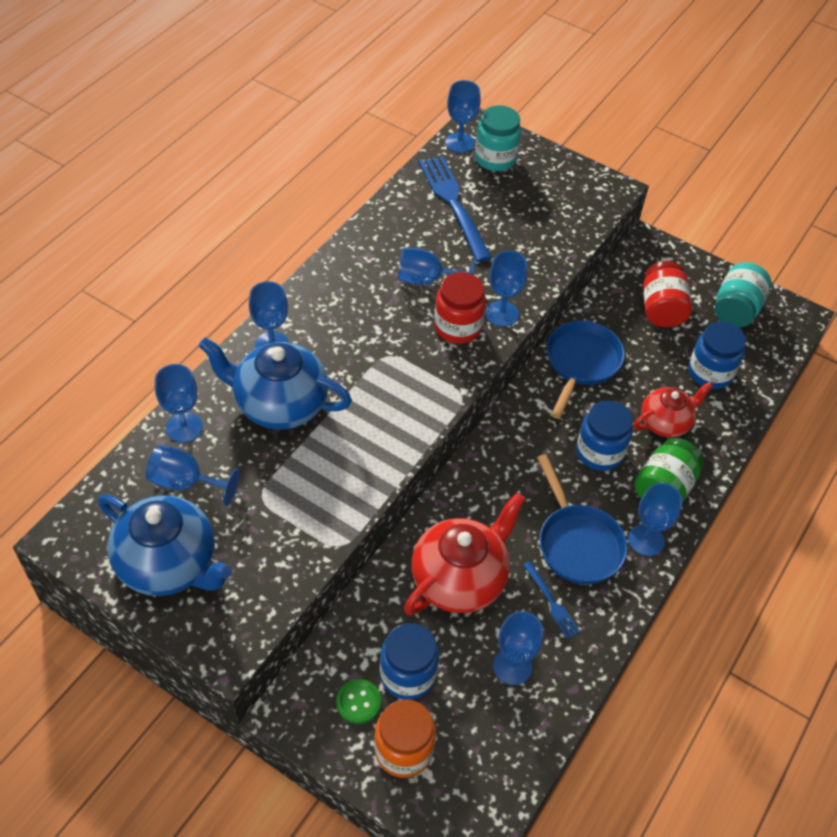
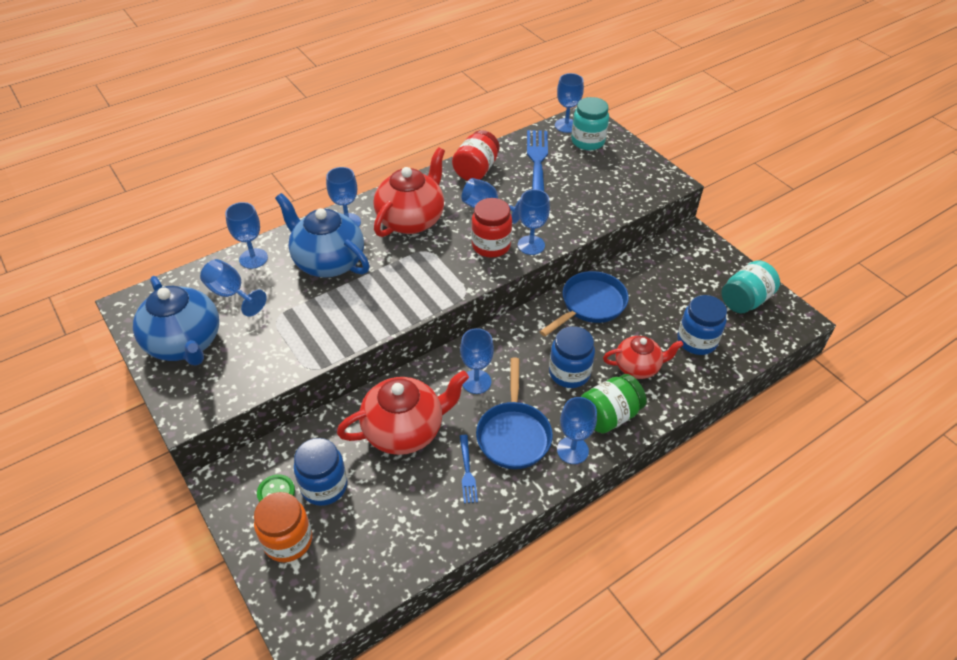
camera: 25 degrees right, 5 degrees down
blue goblet [493,611,543,685] -> blue goblet moved to [460,328,494,394]
red jar [643,261,692,328] -> red jar moved to [452,130,500,181]
none -> red teapot [374,147,445,237]

